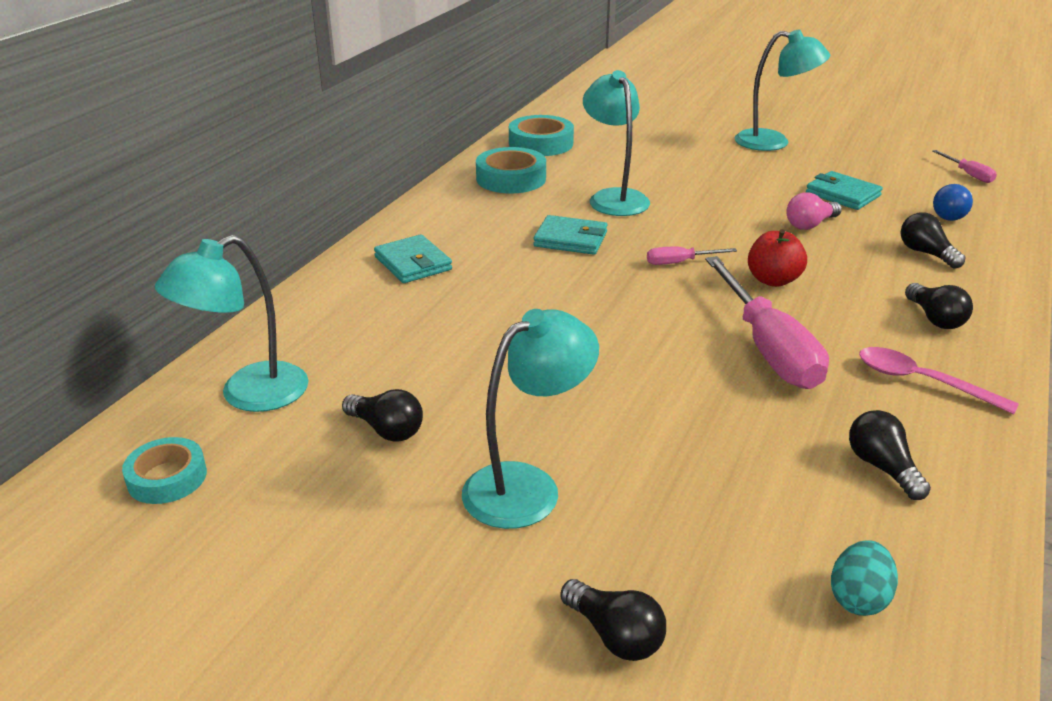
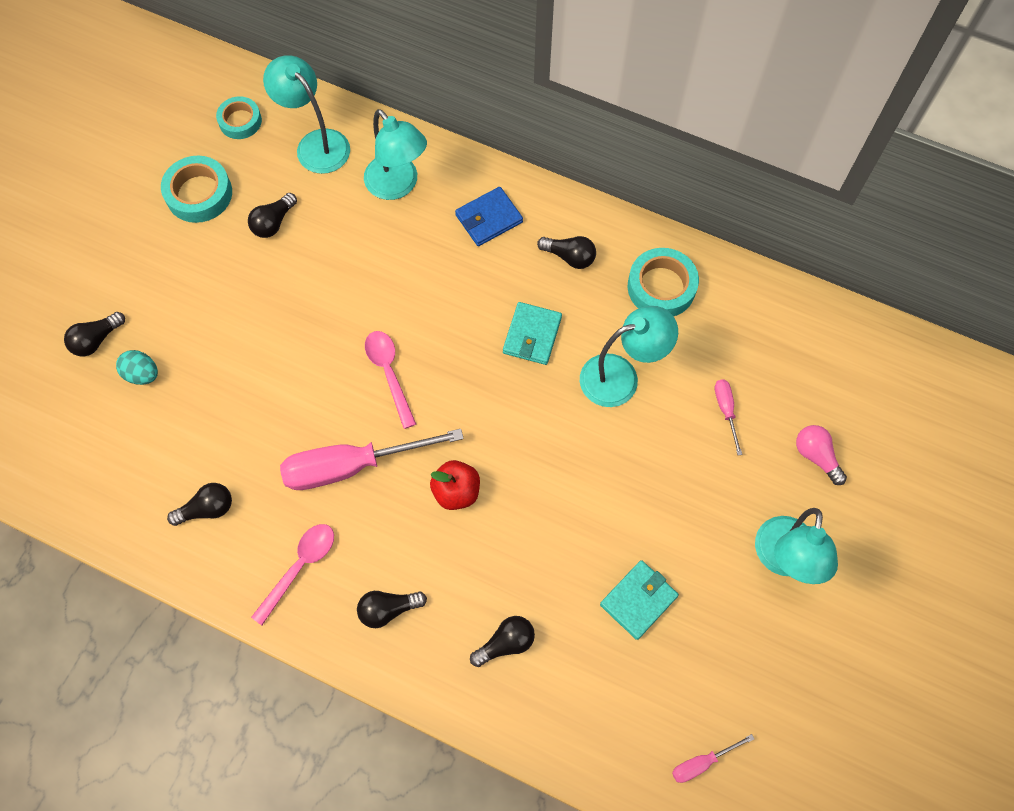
camera: 90 degrees right, 35 degrees up
turquoise wallet [374,234,452,283] -> blue wallet [455,187,523,246]
turquoise lamp [462,309,599,529] -> turquoise lamp moved to [364,109,427,200]
turquoise tape [509,115,574,156] -> turquoise tape moved to [161,156,232,223]
pink screwdriver [647,246,737,265] -> pink screwdriver moved to [715,379,743,455]
pink light bulb [786,192,842,230] -> pink light bulb moved to [796,425,847,485]
turquoise egg [831,540,898,616] -> turquoise egg moved to [116,350,158,385]
blue light bulb [933,184,973,221] -> none
none -> pink spoon [365,331,416,429]
none -> black light bulb [537,236,596,269]

